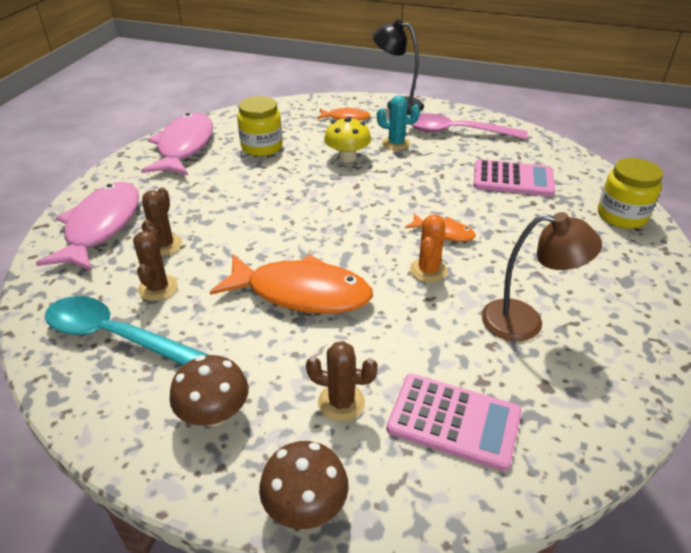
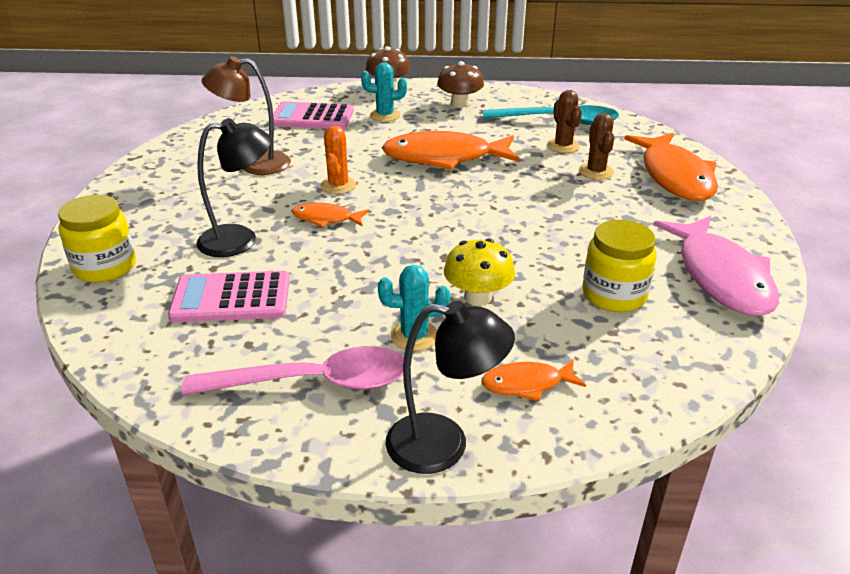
camera: 165 degrees right, 5 degrees down
pink fish [36,182,139,271] -> orange fish [624,133,718,201]
brown cactus [306,341,378,422] -> turquoise cactus [361,62,407,122]
none -> black lamp [196,118,272,257]

